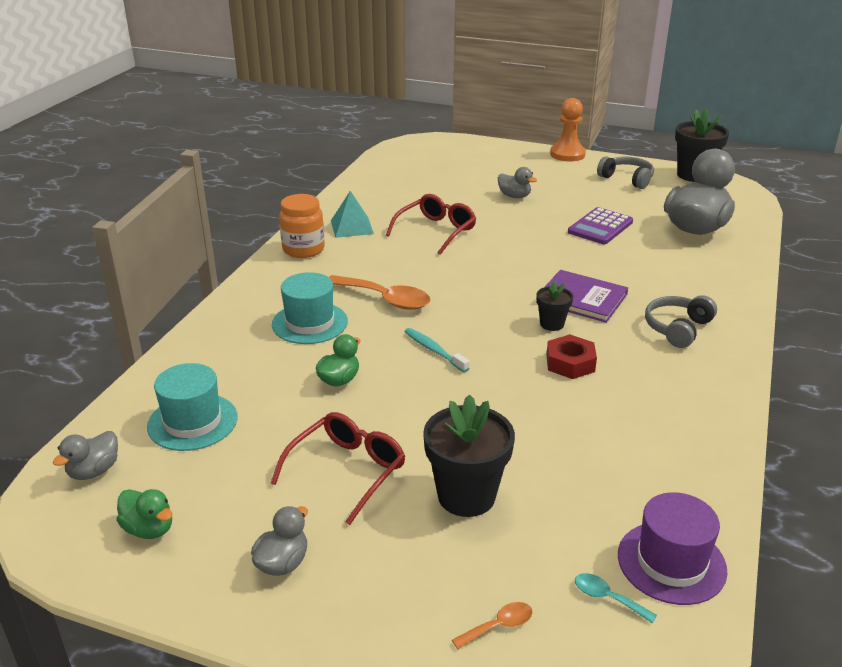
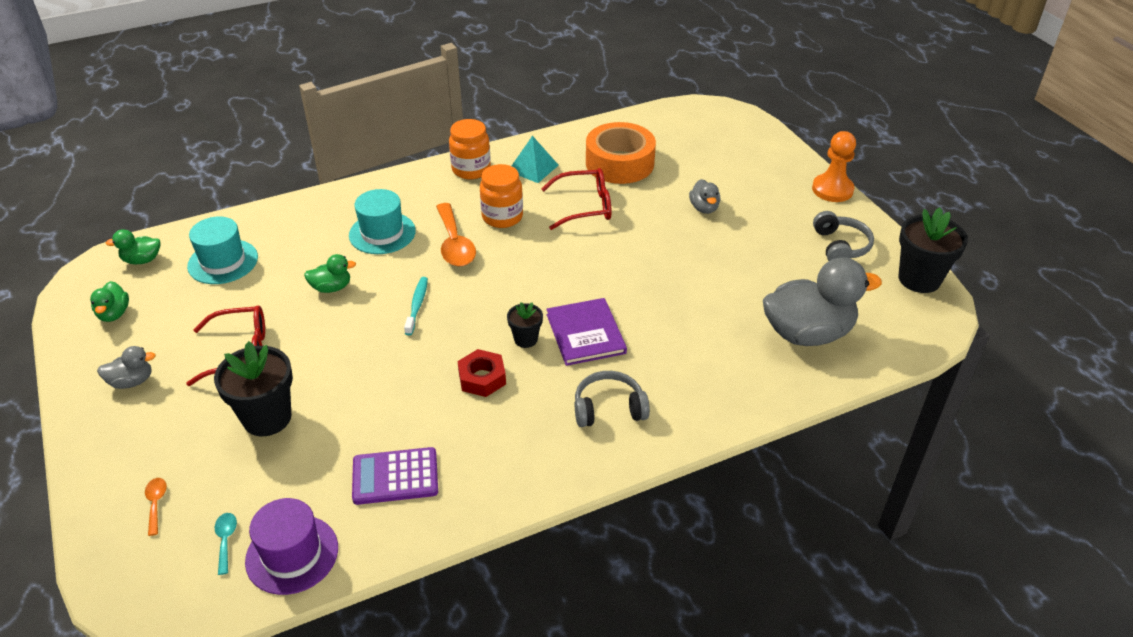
camera: 45 degrees right, 10 degrees up
grey duck [53,431,118,480] -> green duck [106,229,160,264]
orange spoon [452,602,532,649] -> orange spoon turned 120 degrees counterclockwise [145,478,167,536]
purple calculator [568,207,633,244] -> purple calculator moved to [352,447,438,505]
none -> orange jar [480,164,523,228]
none -> orange tape [586,122,656,184]

